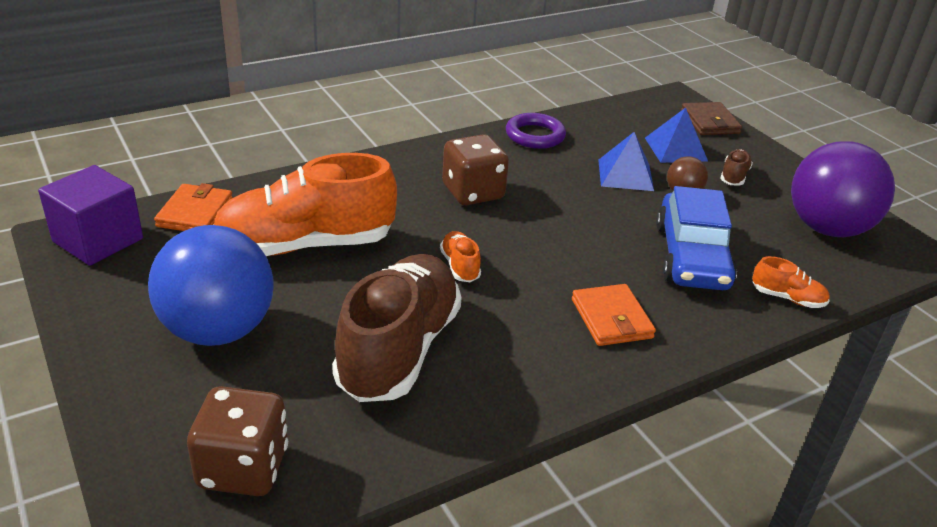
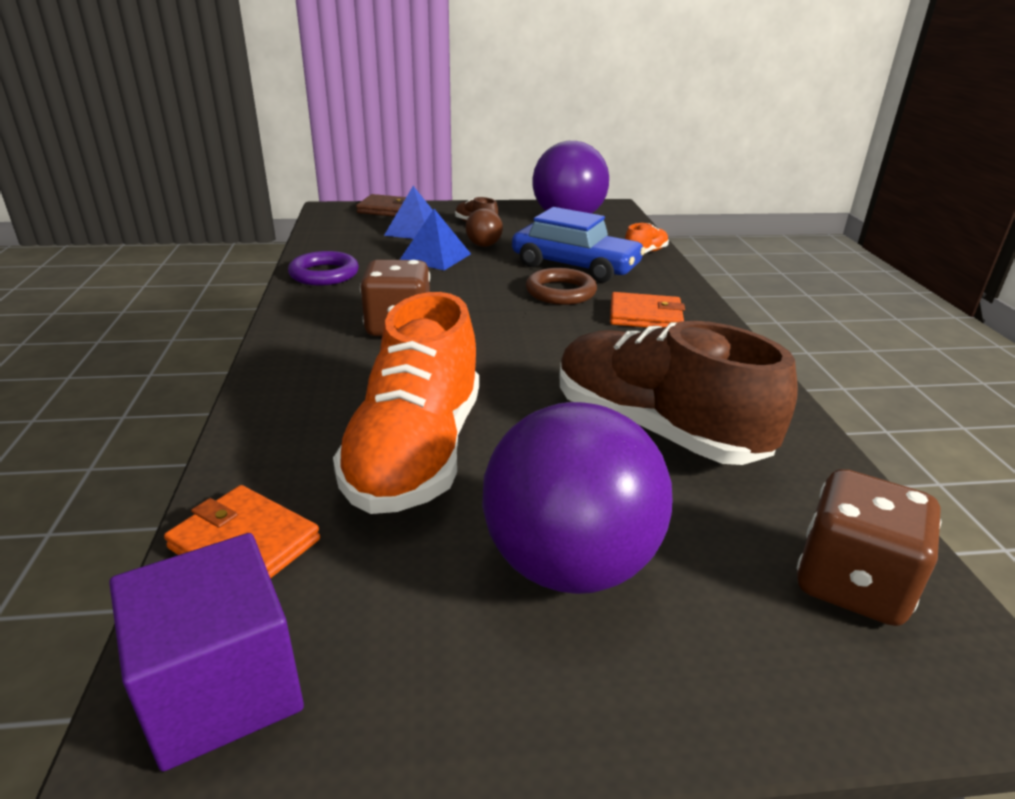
camera: 65 degrees left, 5 degrees down
blue ball [148,225,273,346] -> purple ball [482,402,672,594]
orange shoe [440,231,481,282] -> none
none -> brown ring [526,268,597,305]

